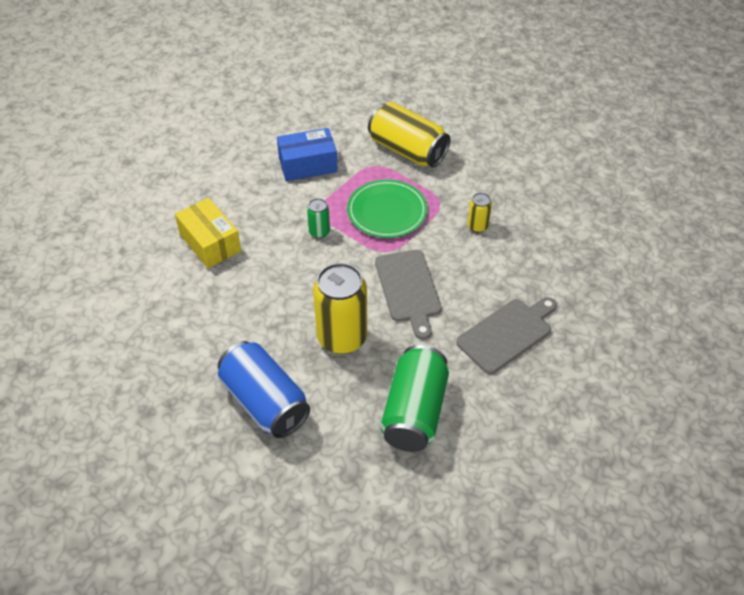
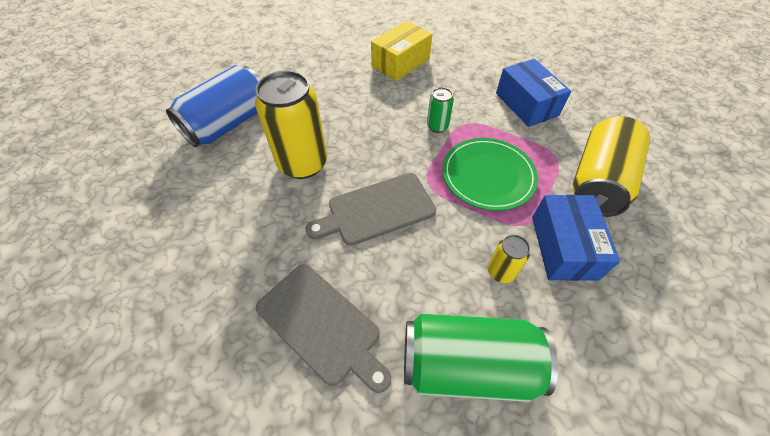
camera: 80 degrees right, 5 degrees up
green can [380,345,449,452] -> green can moved to [404,314,558,402]
none -> blue box [532,195,620,281]

